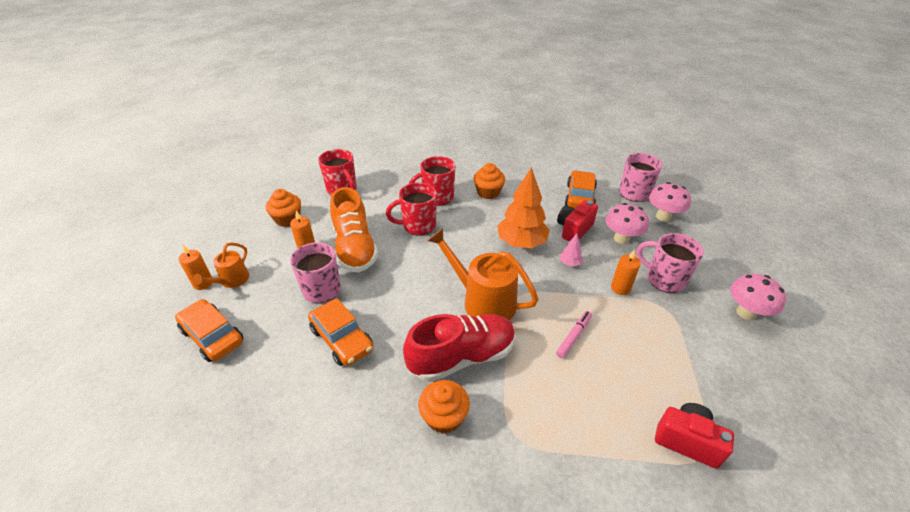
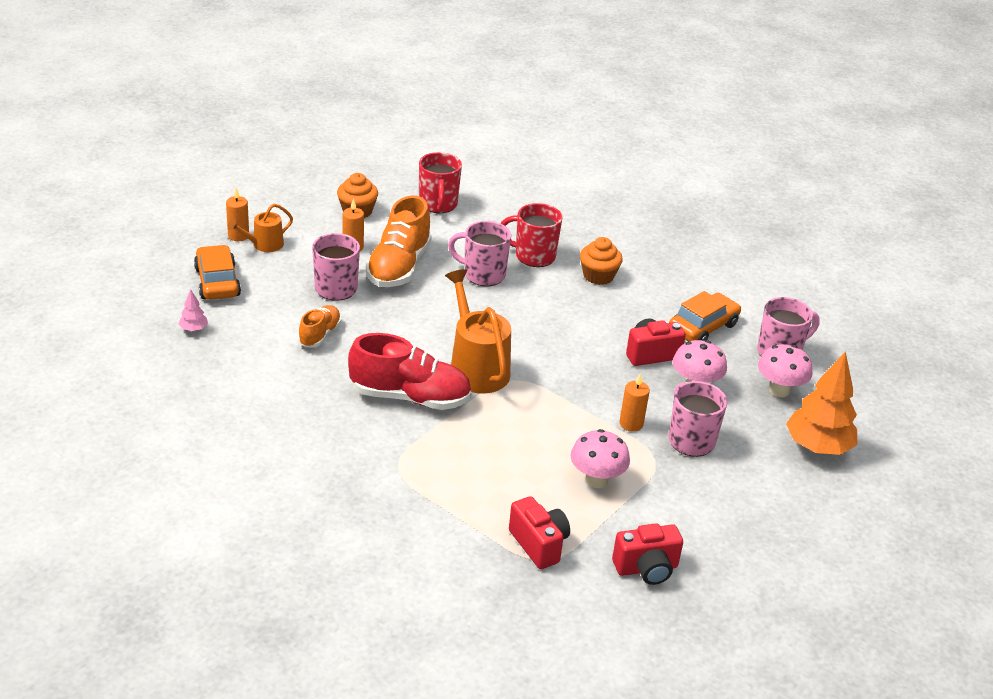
camera: 30 degrees right, 5 degrees down
orange car [308,298,374,366] -> orange shoe [298,305,341,347]
red mug [386,182,437,236] -> pink mug [448,221,511,286]
orange cupcake [418,380,470,434] -> none
orange tree [497,167,550,248] -> orange tree moved to [786,351,857,455]
pink marker [556,311,592,358] -> none
pink tree [560,234,583,267] -> pink tree moved to [179,289,208,331]
pink mushroom [730,274,786,320] -> pink mushroom moved to [570,429,630,488]
none -> red camera [612,523,683,585]

